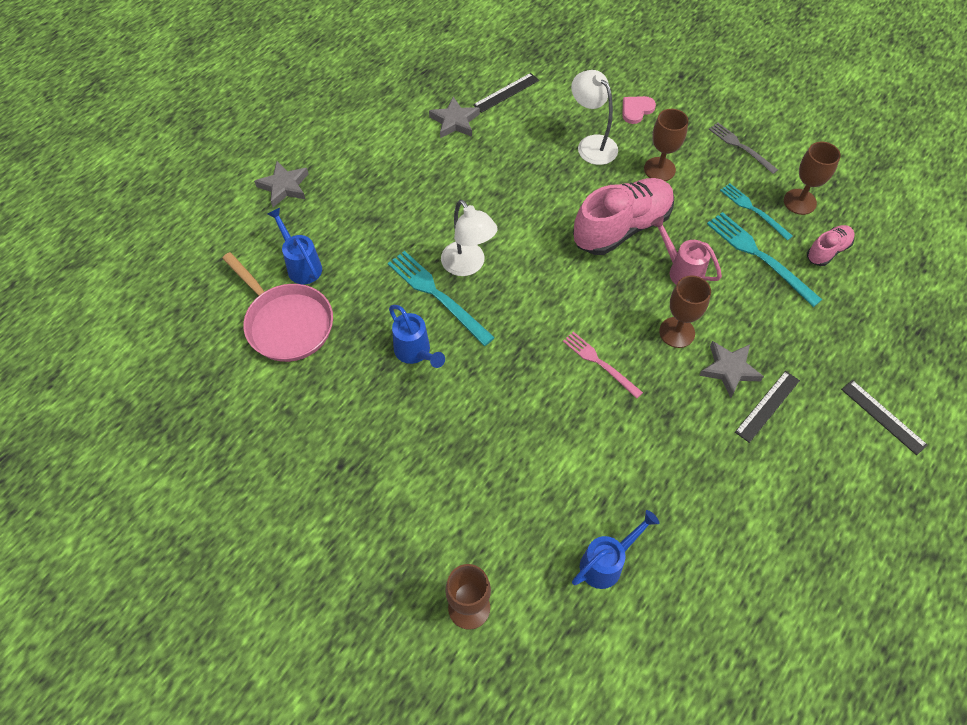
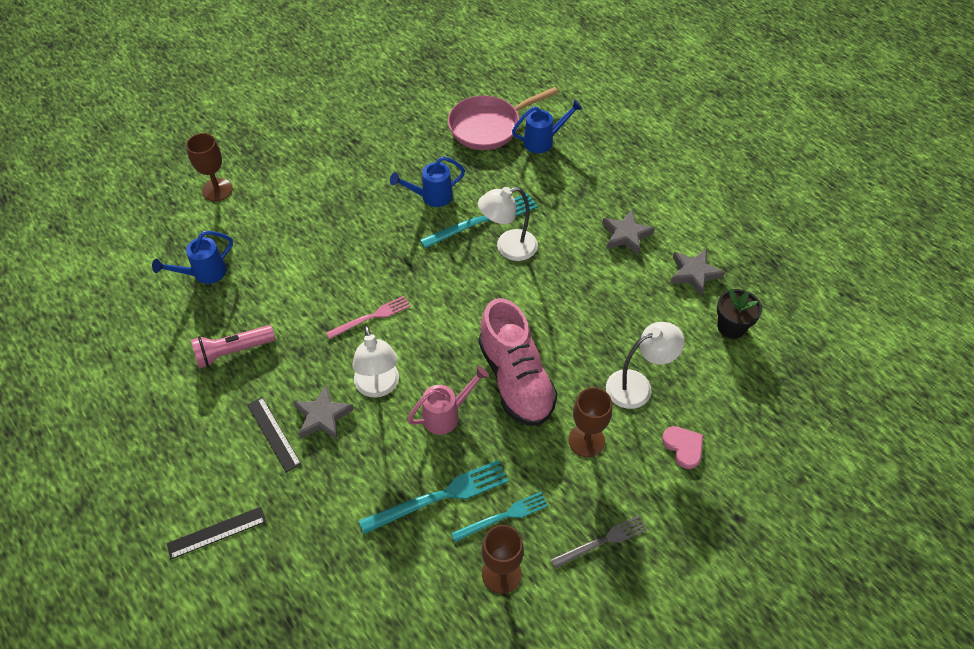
camera: 105 degrees right, 5 degrees down
grey star [254,161,309,207] -> grey star moved to [602,210,655,255]
black ruler [473,73,539,113] -> black flower pot [717,289,762,339]
blue watering can [572,510,660,589] -> blue watering can turned 75 degrees clockwise [152,231,233,284]
brown goblet [659,276,711,348] -> white lamp [352,326,399,398]
pink shoe [807,225,855,266] -> none
none -> pink flashlight [191,325,275,368]

